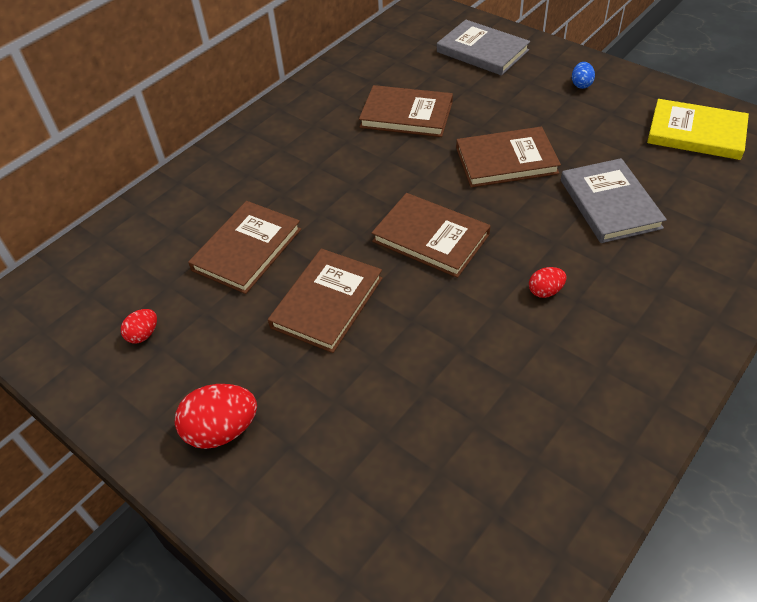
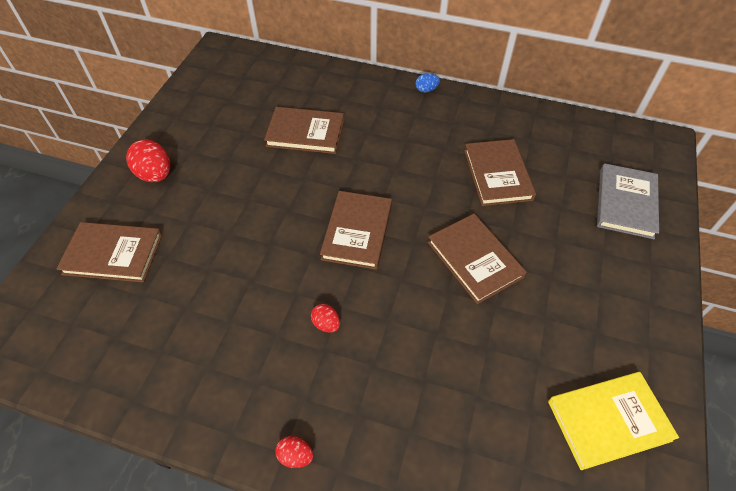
camera: 65 degrees right, 5 degrees up
red egg [121,309,157,343] -> red egg moved to [276,436,314,468]
brown book [268,248,383,353] -> brown book moved to [57,222,162,282]
grey book [561,158,667,243] -> none
blue egg [572,62,595,89] -> blue egg moved to [416,73,440,92]
yellow book [647,99,749,160] -> yellow book turned 75 degrees clockwise [548,372,679,470]

